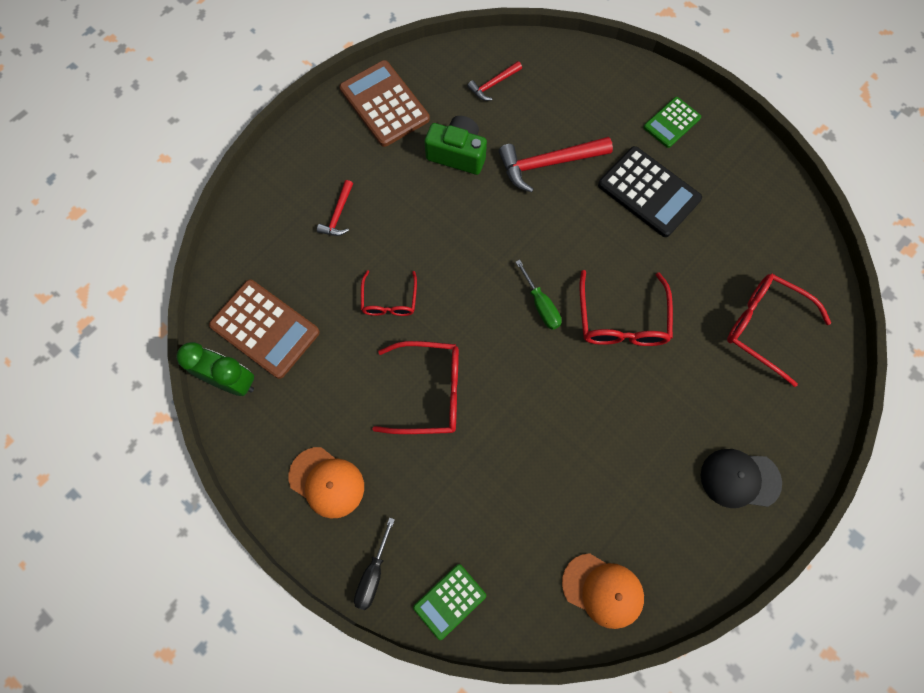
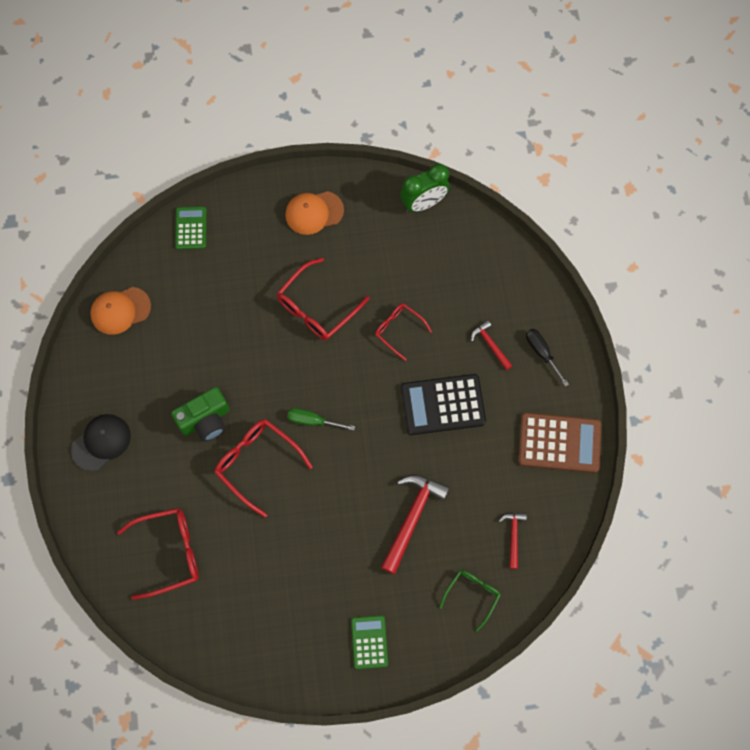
camera: 130 degrees right, 0 degrees up
brown calculator [209,279,320,379] -> none
black screwdriver [354,517,395,610] -> black screwdriver moved to [526,329,569,386]
green camera [425,116,487,175] -> green camera moved to [171,387,230,442]
black calculator [598,146,702,237] -> black calculator moved to [401,374,486,435]
none -> green glasses [439,570,501,631]

